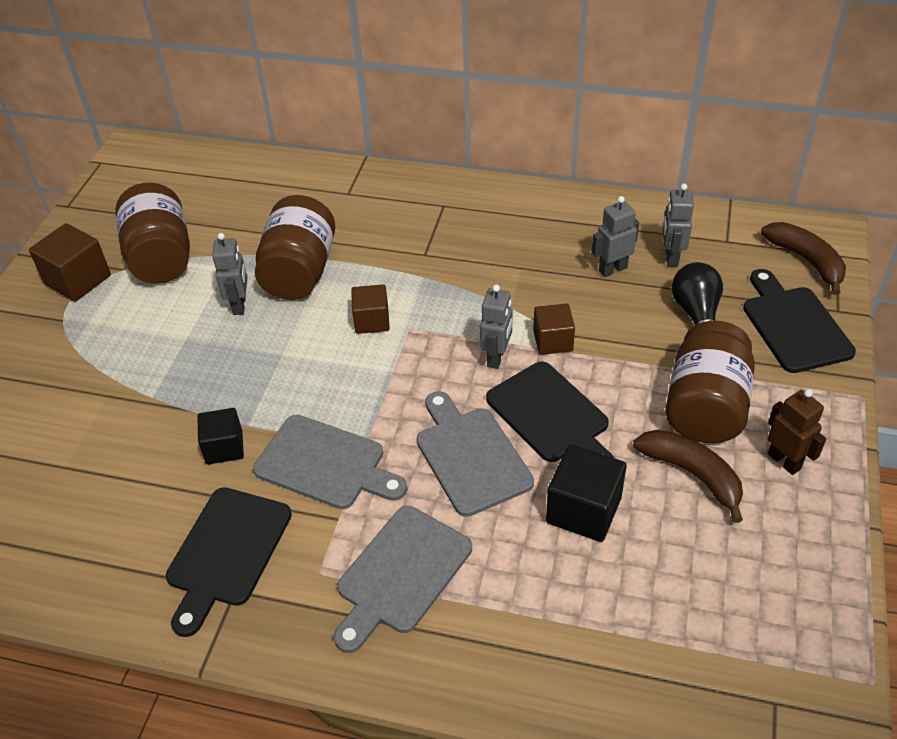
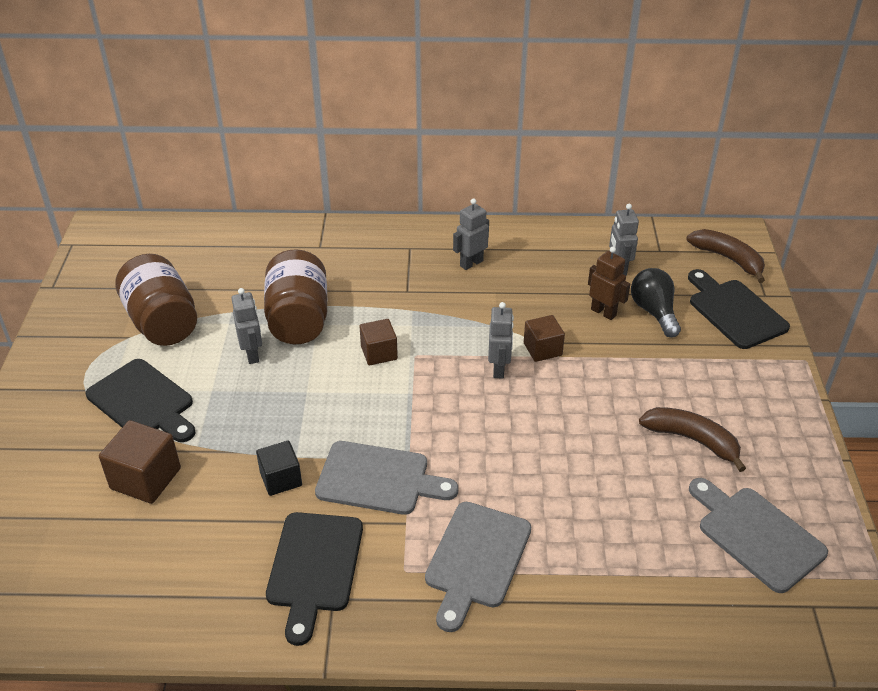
camera: 15 degrees left, 5 degrees down
brown cube [29,223,111,302] -> brown cube moved to [99,420,181,504]
grey cutting board [417,391,534,517] -> grey cutting board moved to [689,478,828,593]
black cutting board [486,362,614,462] -> black cutting board moved to [86,359,195,442]
black cube [546,444,627,542] -> none
grey robot [591,196,639,277] -> grey robot moved to [453,199,489,270]
brown jar [665,321,755,443] -> none
brown robot [768,389,826,475] -> brown robot moved to [588,247,630,320]

